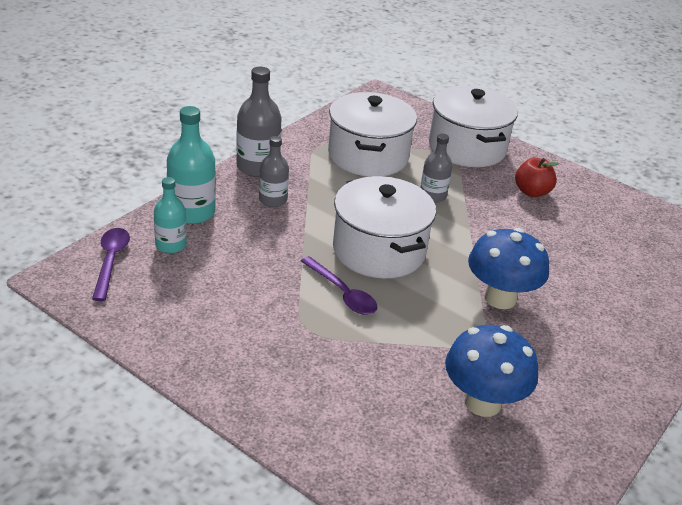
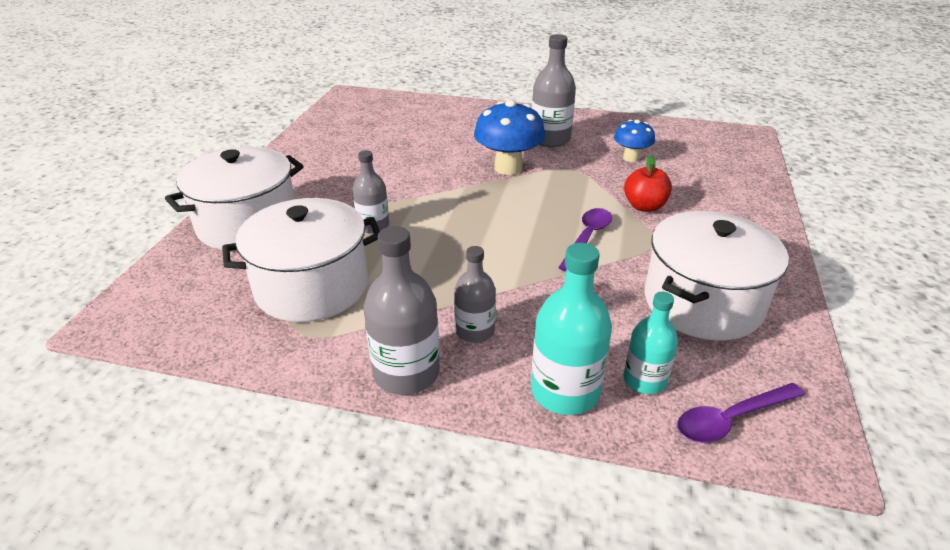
camera: 110 degrees left, 0 degrees up
white pot [333,176,436,278] -> white pot moved to [645,211,789,341]
blue mushroom [445,325,538,417] -> blue mushroom [614,119,655,162], size x0.59
red apple [515,158,559,197] -> red apple moved to [624,155,672,212]
none -> grey bottle [532,34,576,147]

